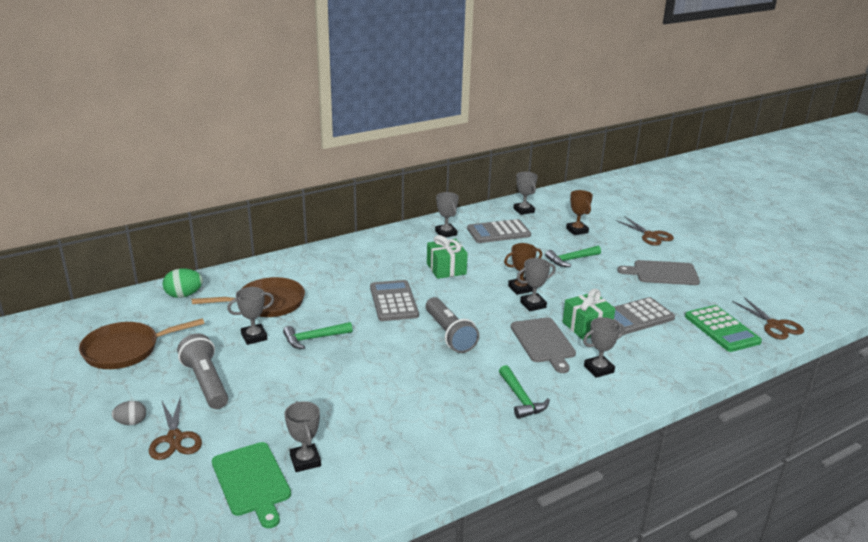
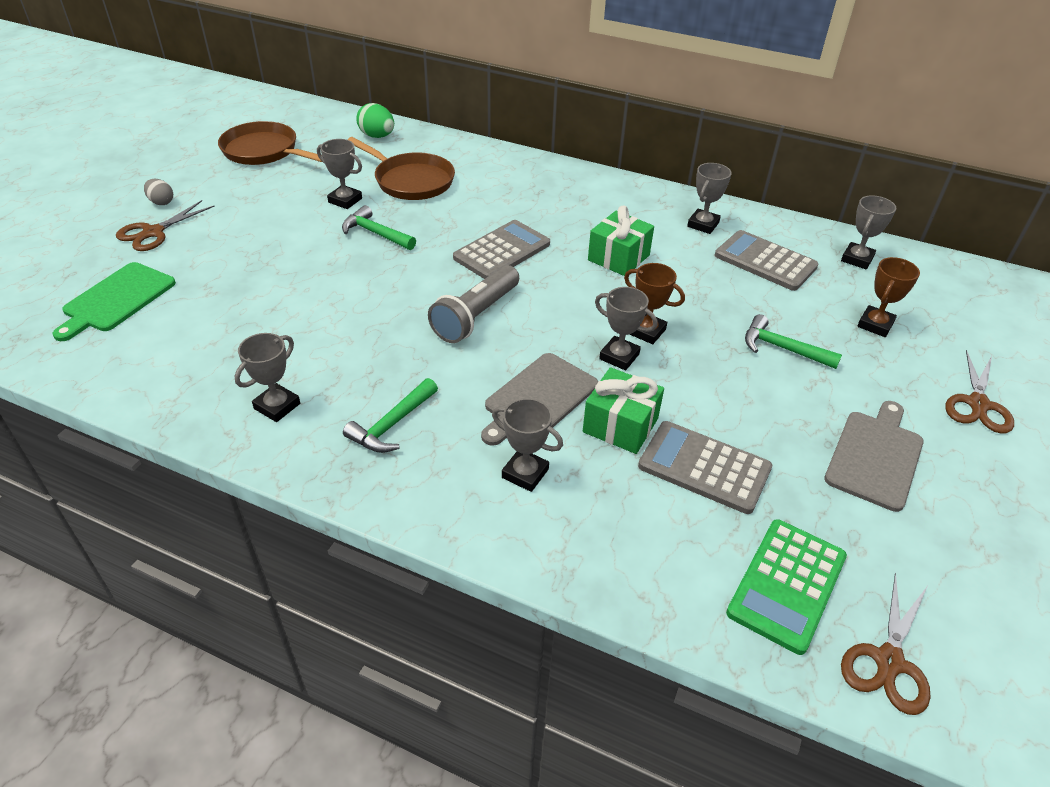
camera: 55 degrees right, 15 degrees up
grey flashlight [177,333,228,409] -> none
grey trophy [284,401,321,472] -> grey trophy moved to [234,333,300,422]
grey cutting board [617,260,700,285] -> grey cutting board turned 60 degrees clockwise [824,401,924,512]

